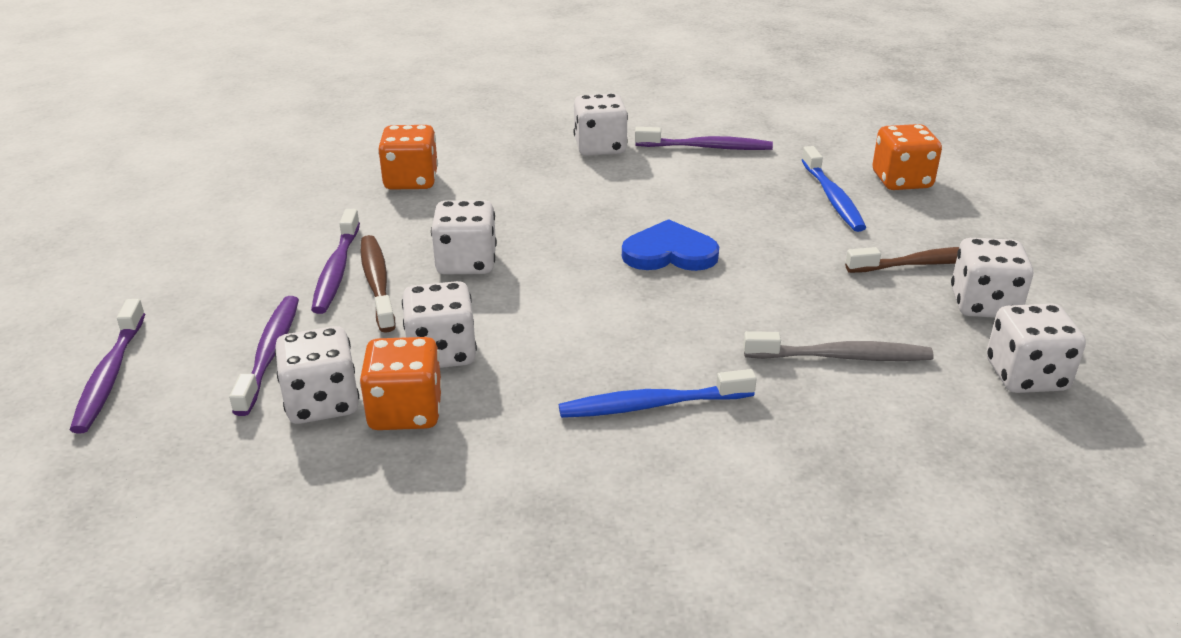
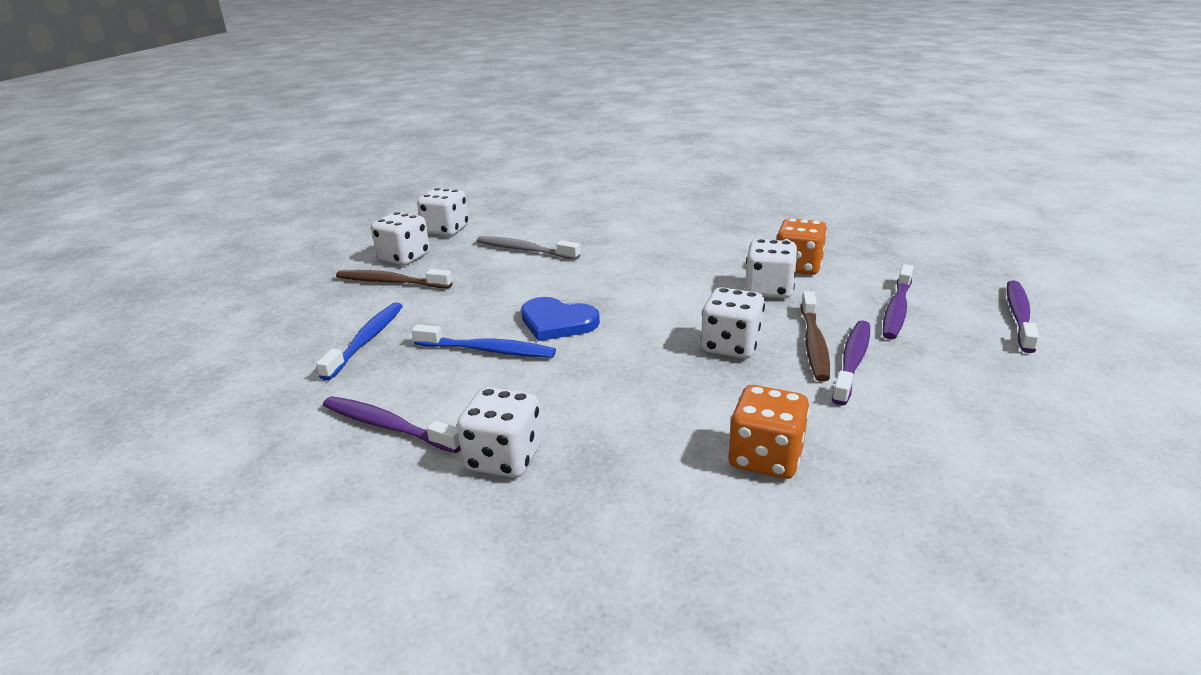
camera: 155 degrees left, 5 degrees down
white dice [275,326,359,424] -> none
blue toothbrush [559,369,757,418] -> blue toothbrush moved to [412,324,556,358]
orange dice [872,124,942,190] -> none

